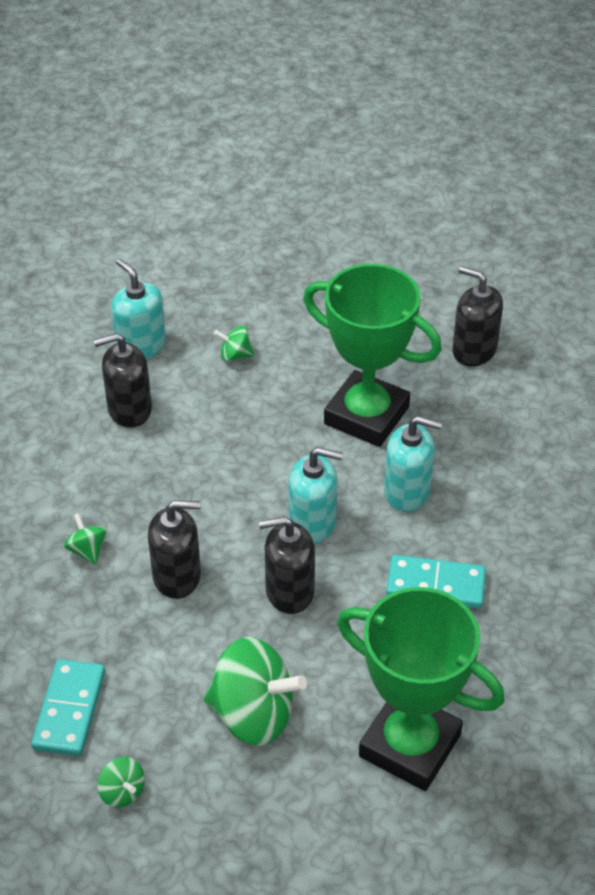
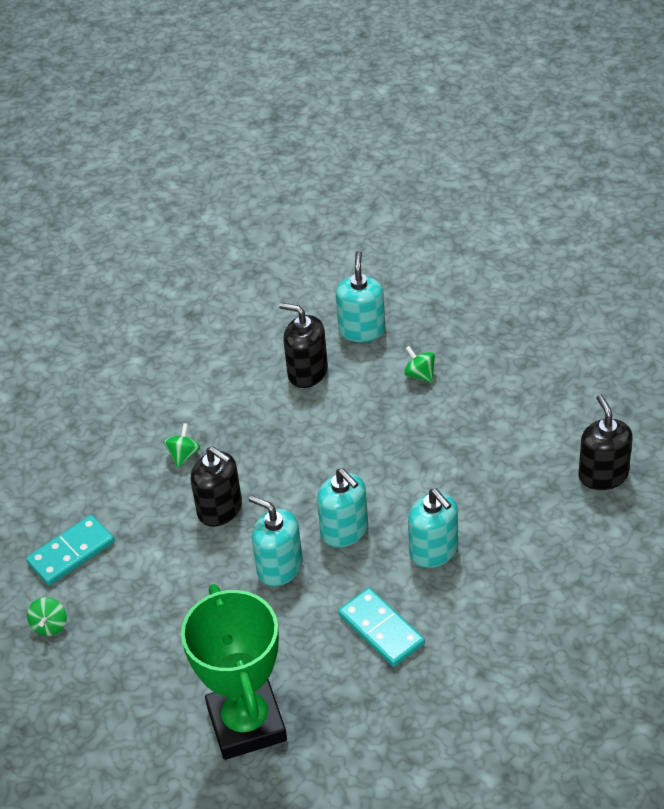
camera: 45 degrees right, 0 degrees up
green spinning top [204,637,307,746] -> none
black soap dispenser [259,516,315,614] -> turquoise soap dispenser [249,495,303,586]
green trophy [303,264,442,447] -> none

